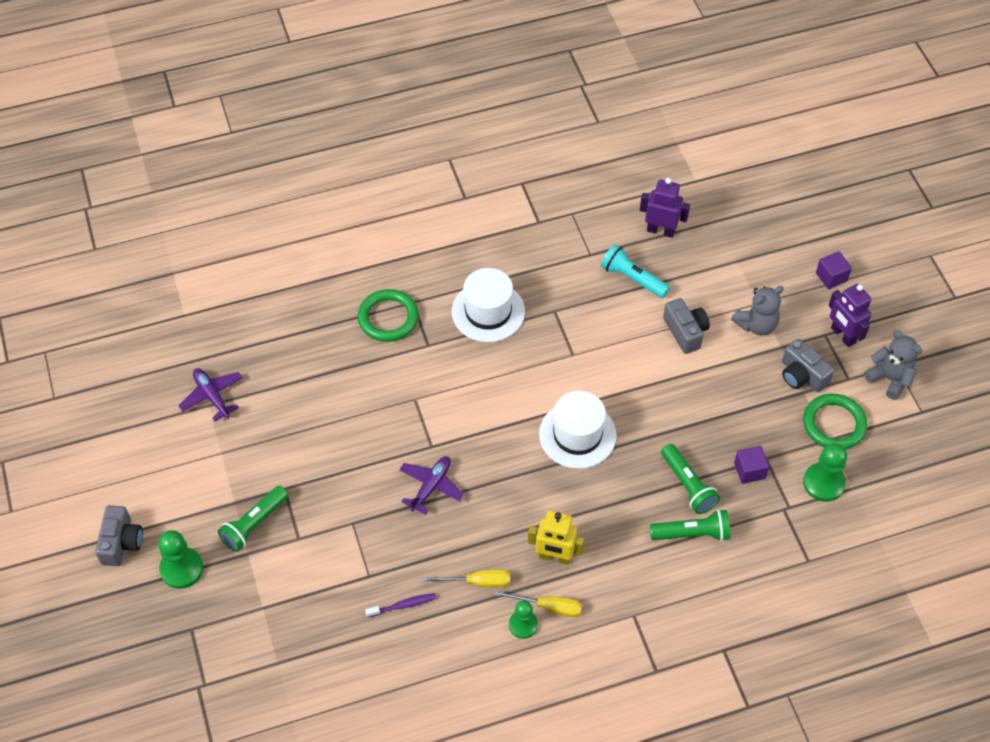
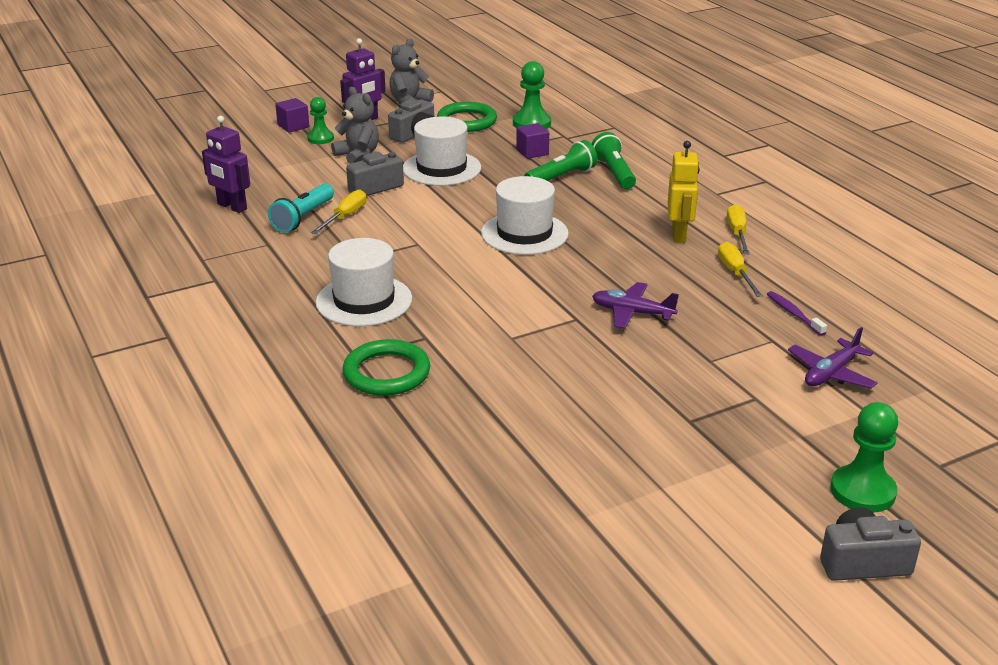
camera: 100 degrees left, 25 degrees down
purple plane [178,368,243,421] -> purple plane moved to [788,327,878,389]
green flashlight [218,485,289,552] -> none
green pawn [509,600,538,639] -> green pawn moved to [307,97,334,144]
purple robot [640,178,690,238] -> purple robot turned 60 degrees counterclockwise [202,116,250,213]
none -> yellow screwdriver [311,189,366,234]
none -> white hat [403,117,481,186]

